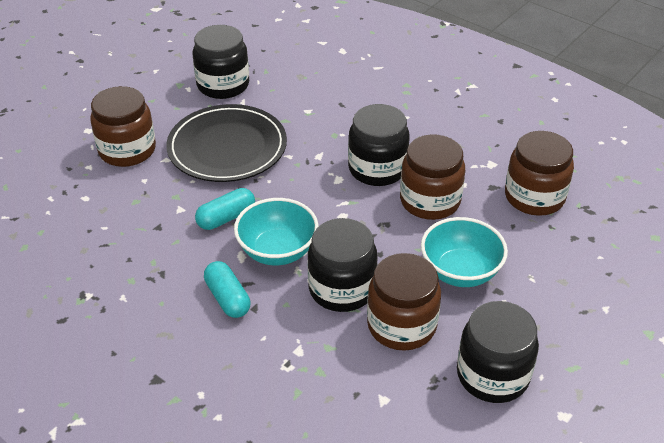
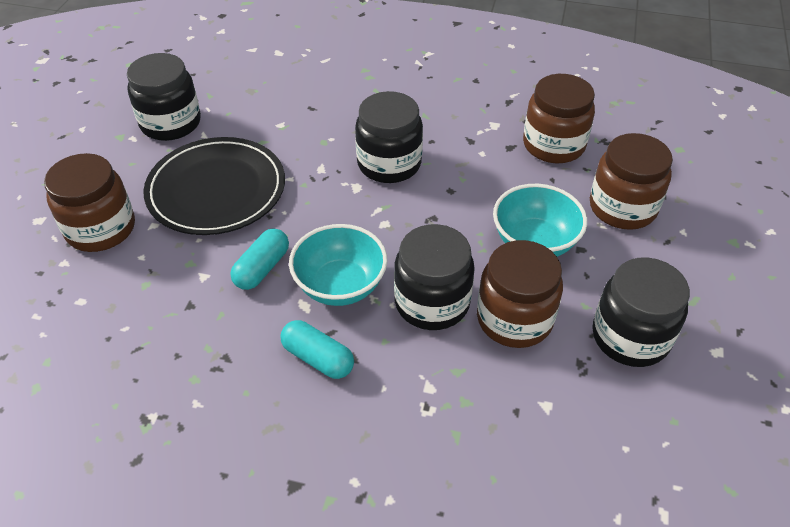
camera: 25 degrees left, 5 degrees up
brown jar [400,134,465,220] -> brown jar moved to [590,133,673,230]

